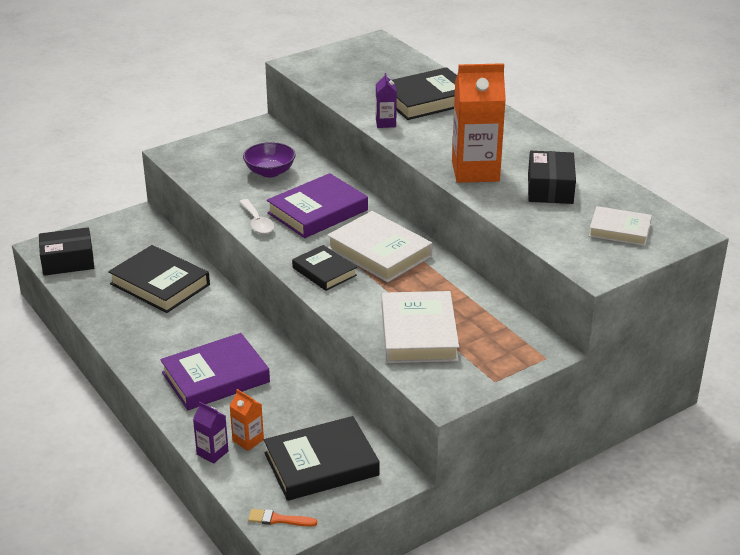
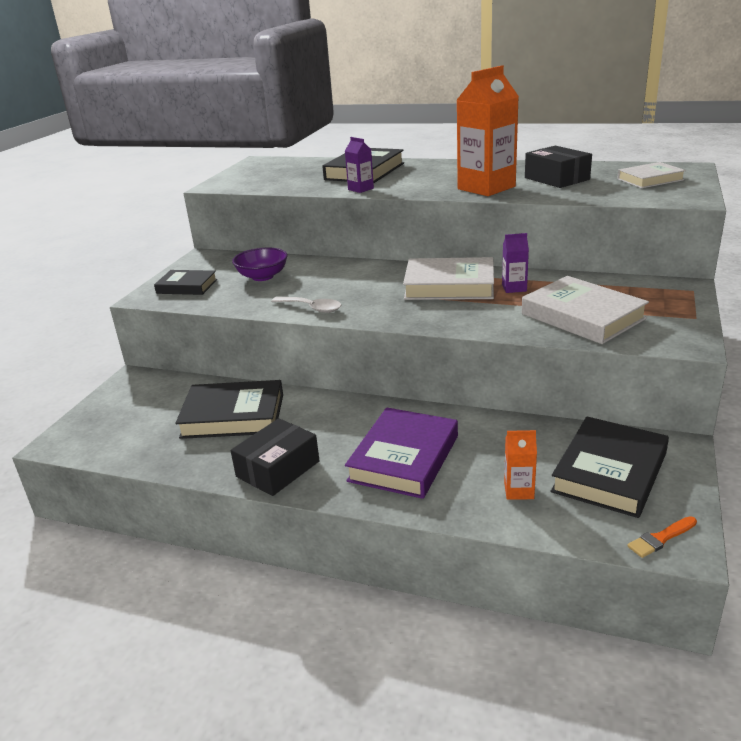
camera: 35 degrees left, 5 degrees down
black box [39,227,94,276] -> black box moved to [231,418,320,496]
purple carton [193,402,229,464] -> purple carton moved to [502,233,529,293]
purple book [267,173,368,238] -> none
black book [292,245,357,291] -> black book moved to [154,270,217,295]

